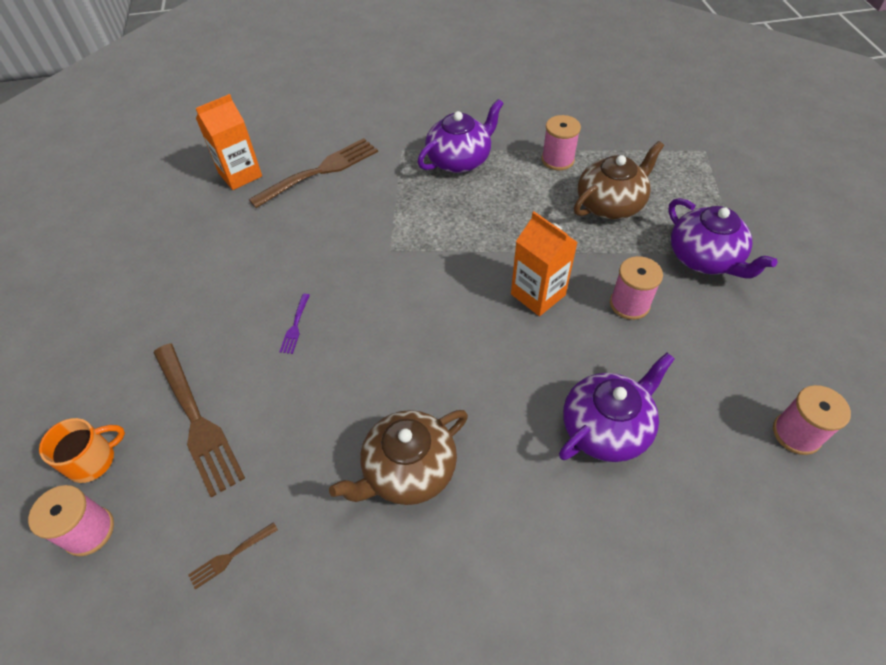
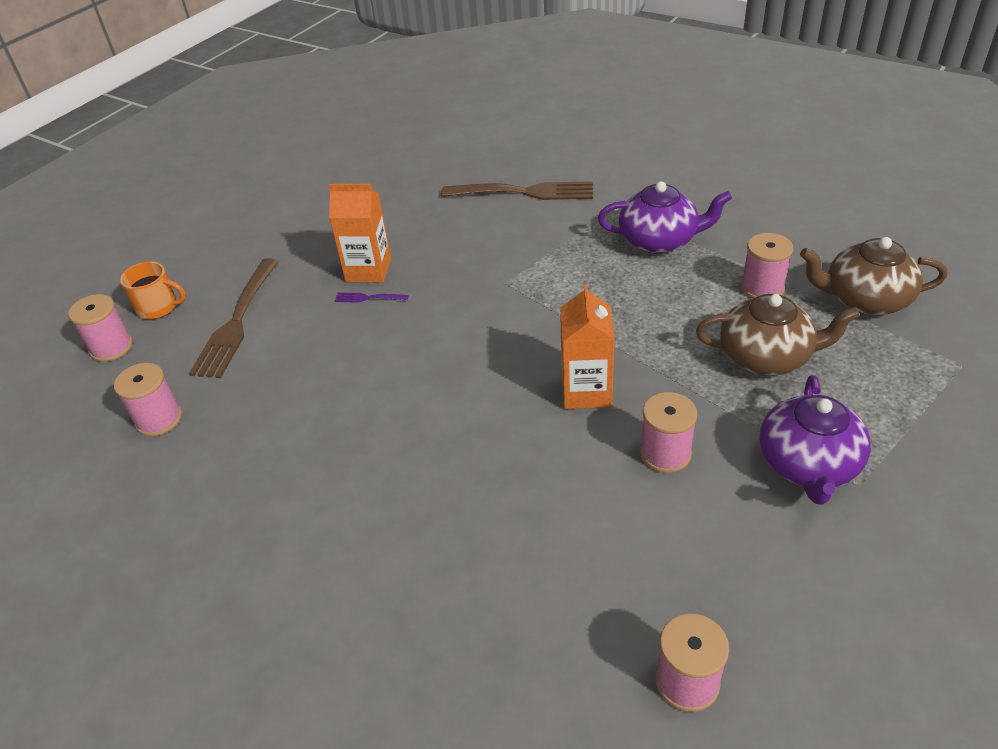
camera: 45 degrees right, 10 degrees down
brown fork [188,522,278,589] -> pink spool [114,363,182,436]
orange carton [196,94,262,190] -> orange carton moved to [329,184,391,282]
purple fork [279,294,310,354] -> purple fork turned 45 degrees clockwise [335,293,409,302]
brown teapot [329,410,468,505] -> brown teapot moved to [800,237,947,315]
purple teapot [559,353,675,462] -> none

